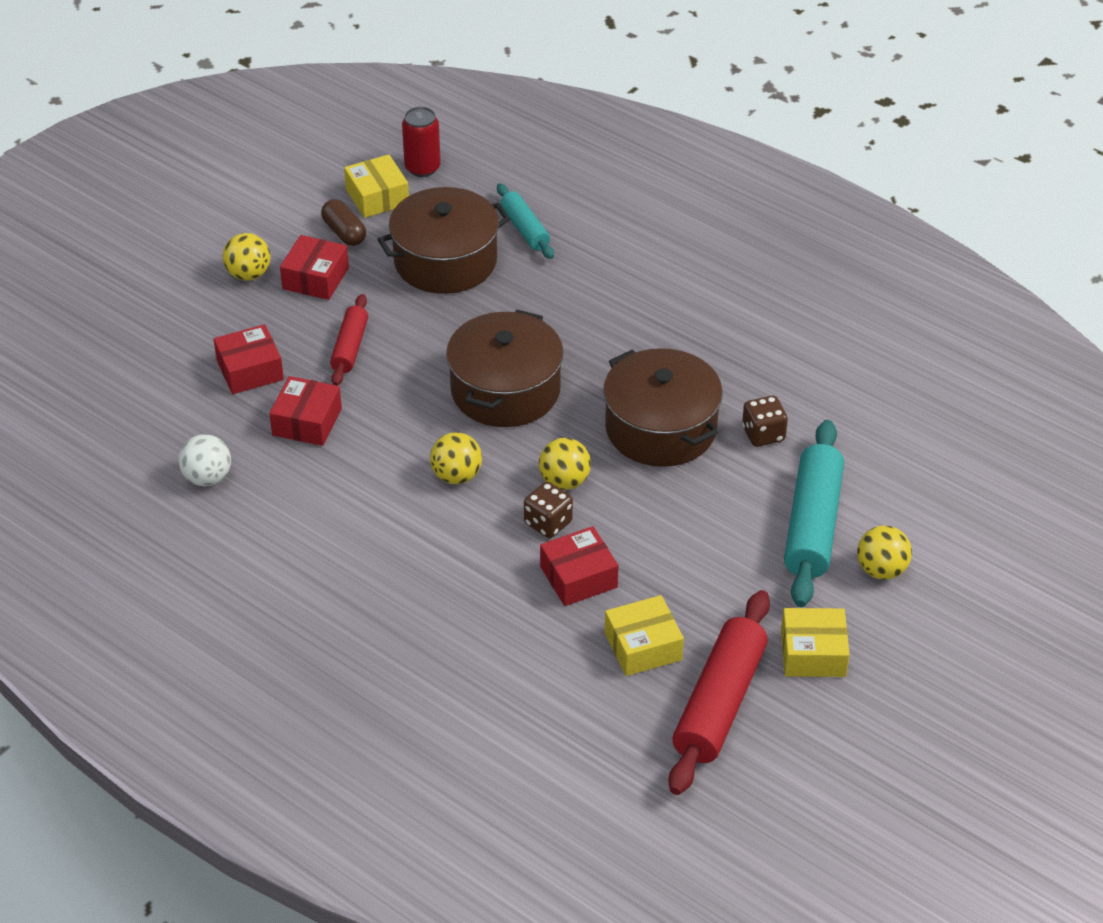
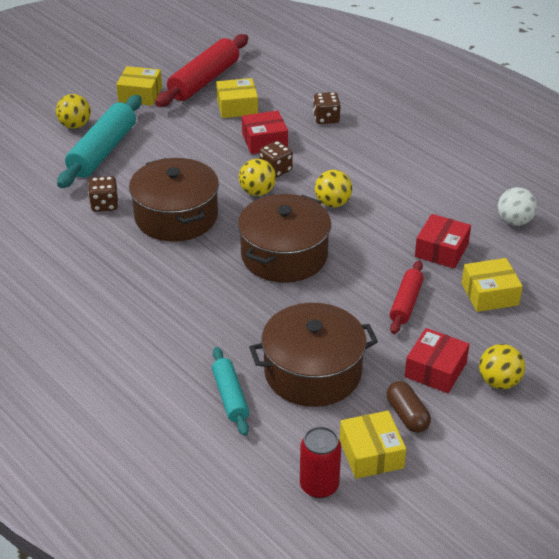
camera: 170 degrees left, 5 degrees down
red box [214,324,284,394] -> yellow box [462,258,523,312]
none -> brown dice [313,92,341,124]

